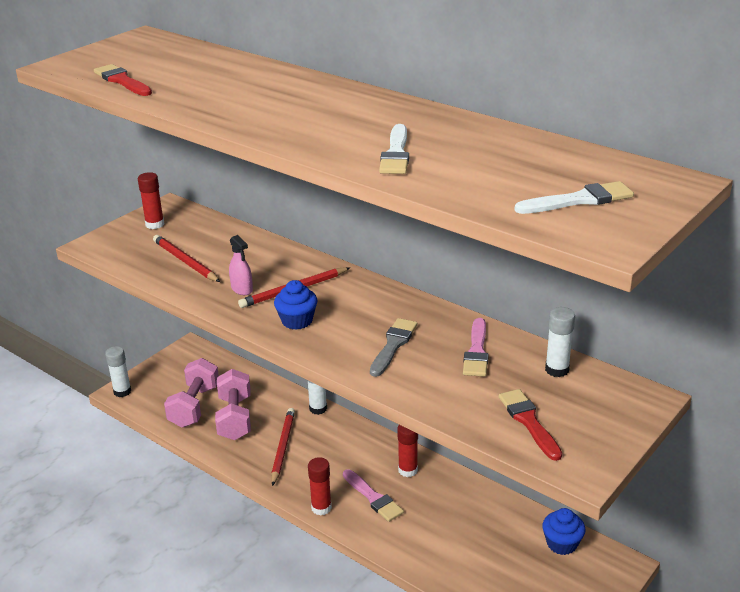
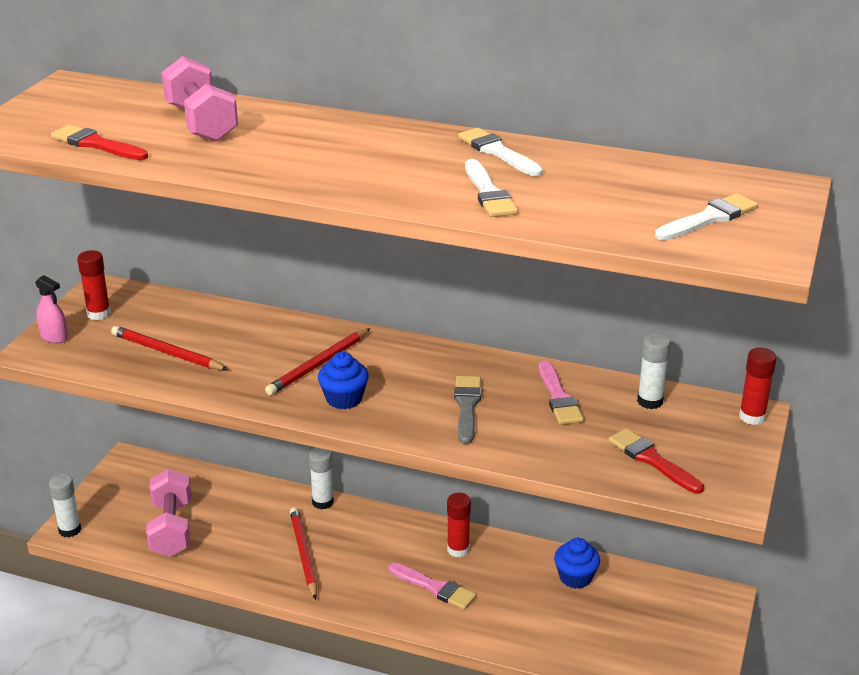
camera: 20 degrees left, 0 degrees up
pink dumbbell [215,369,251,440] -> pink dumbbell moved to [161,56,238,142]
pink spray bottle [229,235,253,295] -> pink spray bottle moved to [35,275,68,343]
red glue stick [308,457,332,516] -> red glue stick moved to [739,347,777,425]
blue cupcake [542,508,585,555] -> blue cupcake moved to [554,538,600,589]
none -> white brush [458,128,543,176]

